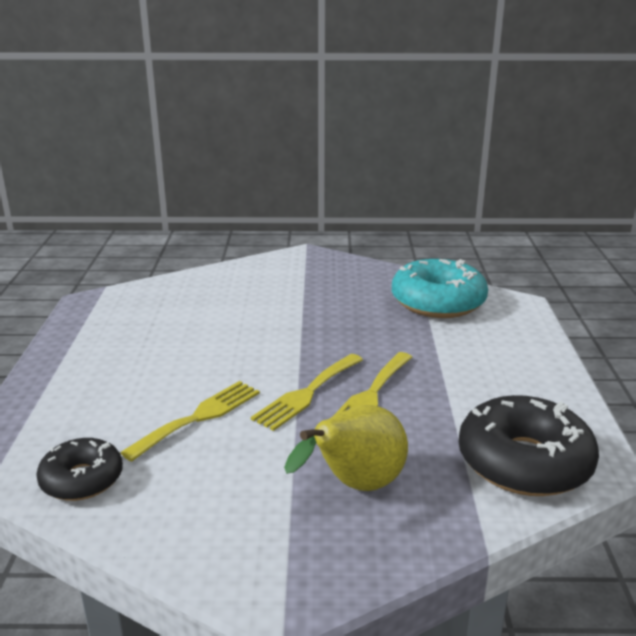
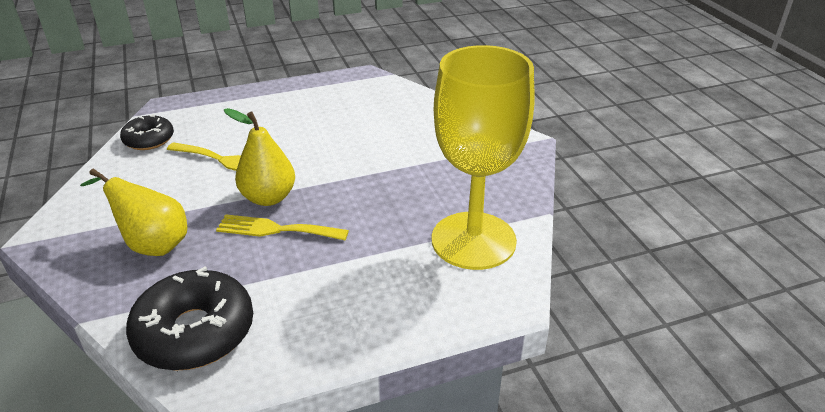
camera: 70 degrees right, 10 degrees up
yellow fork [251,354,363,431] -> yellow pear [224,108,295,206]
turquoise donut [392,259,488,318] -> yellow goblet [432,45,534,270]

